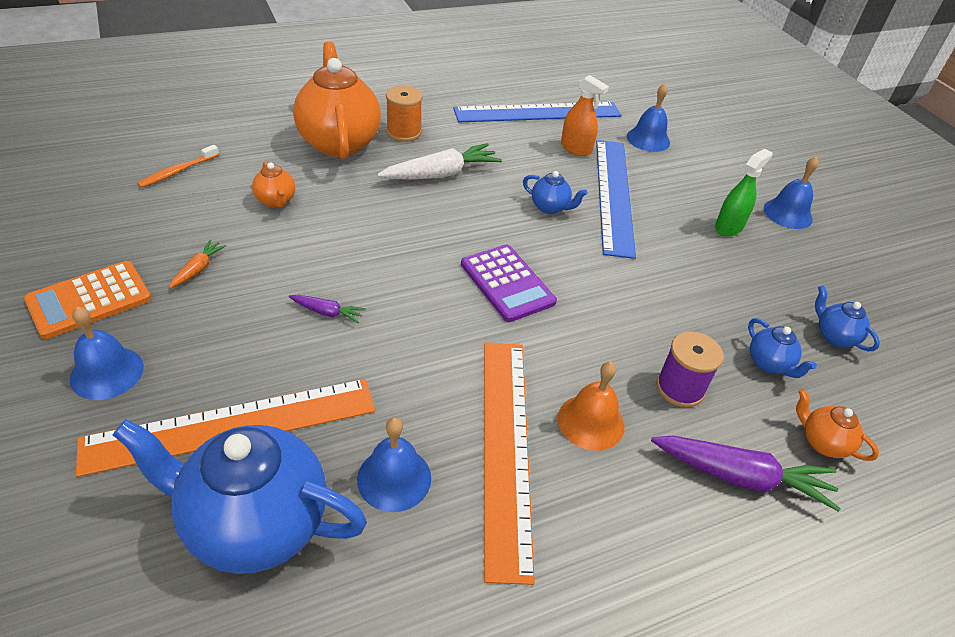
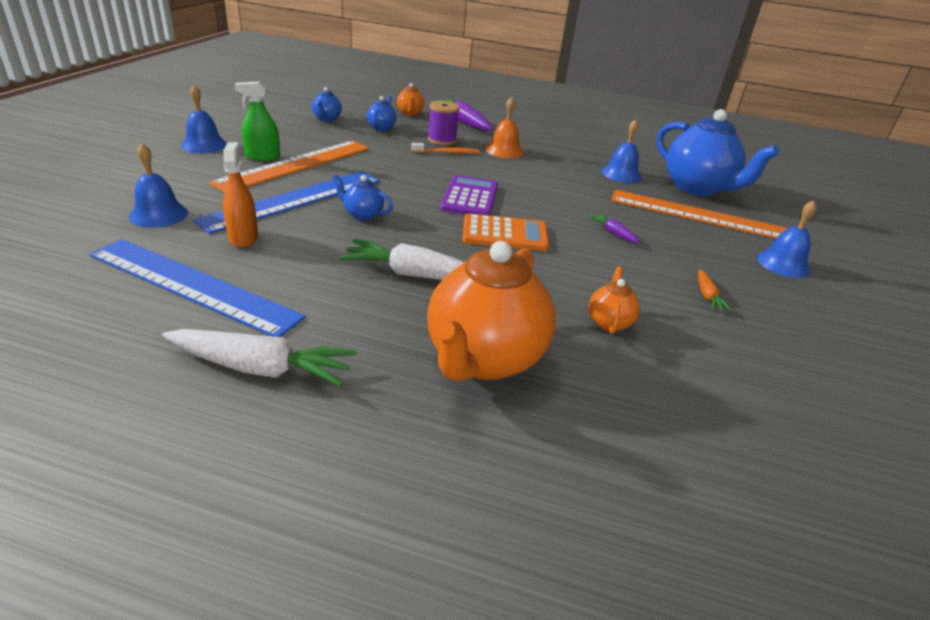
camera: 140 degrees left, 10 degrees down
orange calculator [24,261,151,339] -> orange calculator moved to [462,213,549,251]
orange toothbrush [137,145,219,188] -> orange toothbrush moved to [411,143,479,154]
orange carrot [169,240,227,288] -> orange carrot turned 60 degrees counterclockwise [698,269,732,312]
orange spool [386,86,423,142] -> none
orange ruler [484,342,535,585] -> orange ruler moved to [208,141,369,193]
blue teapot [523,171,587,214] -> blue teapot turned 45 degrees counterclockwise [332,175,393,220]
none -> white carrot [162,329,357,387]

